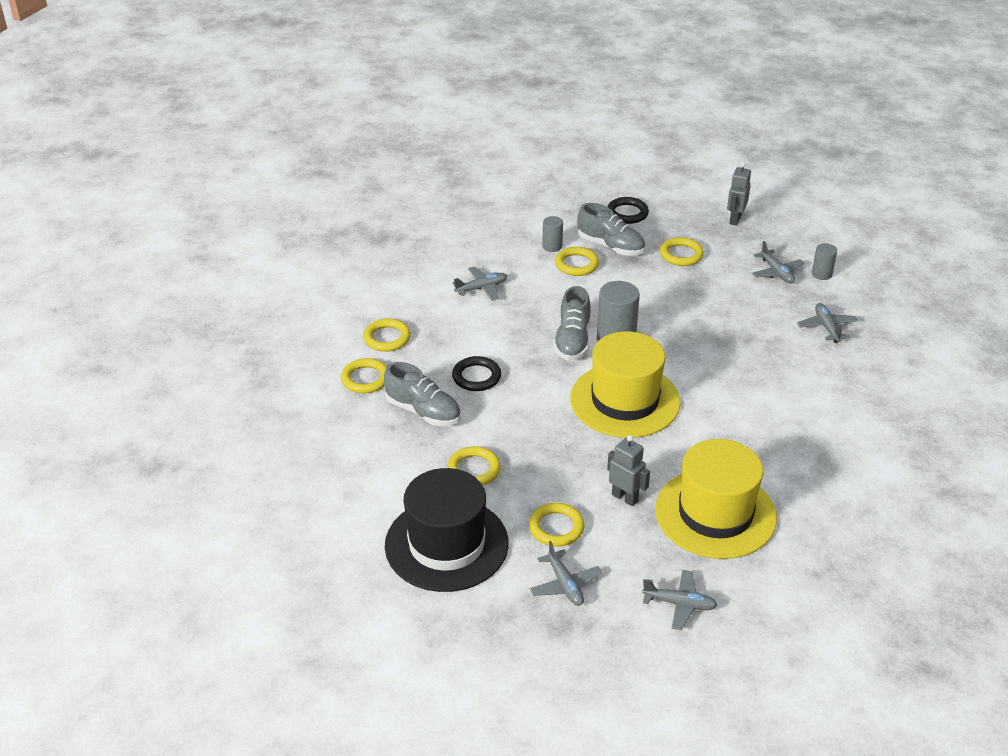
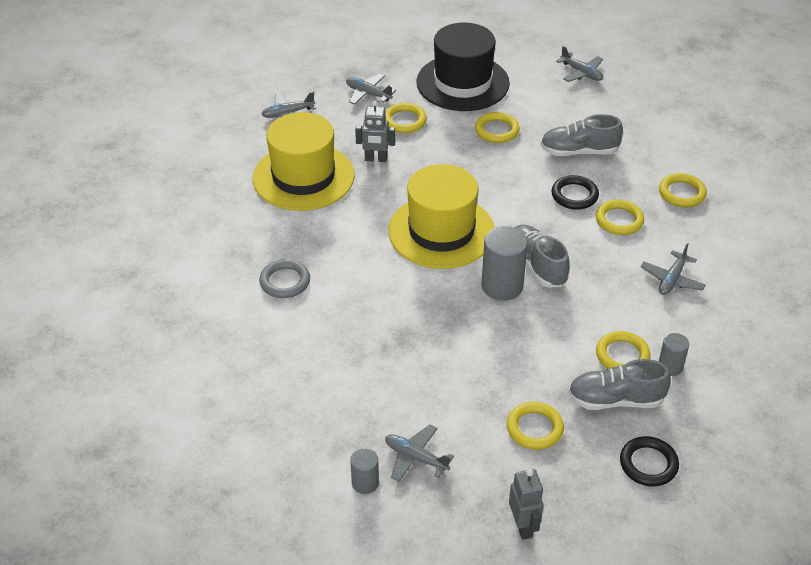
camera: 145 degrees right, 5 degrees up
yellow ring [341,358,387,393] -> yellow ring moved to [596,200,644,235]
grey plane [797,303,858,343] -> grey plane moved to [556,46,603,82]
none -> grey ring [259,259,310,298]

